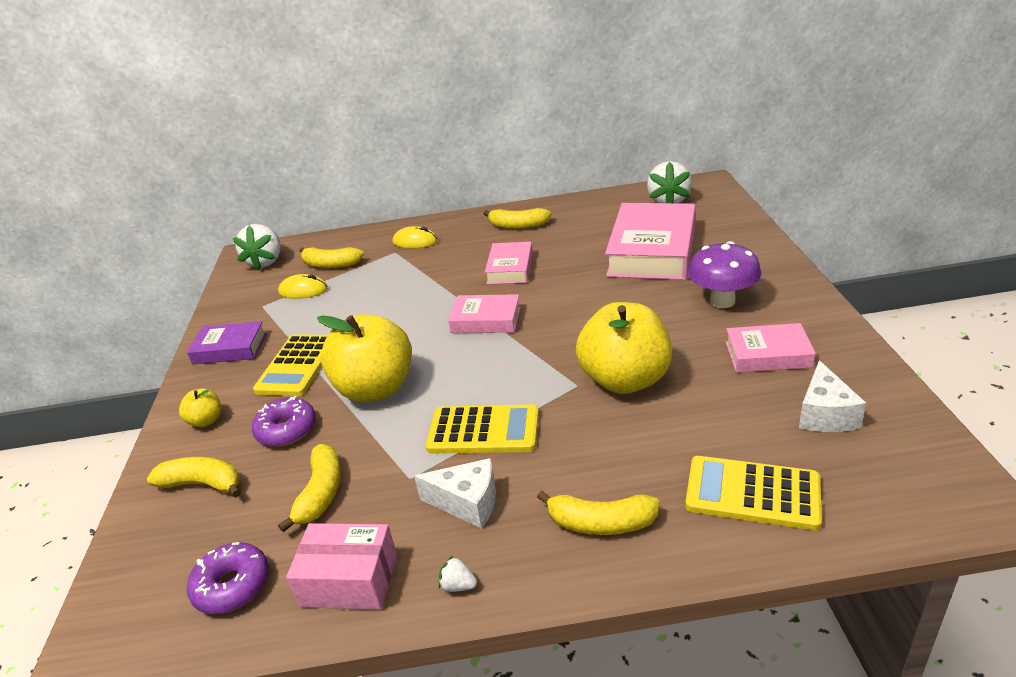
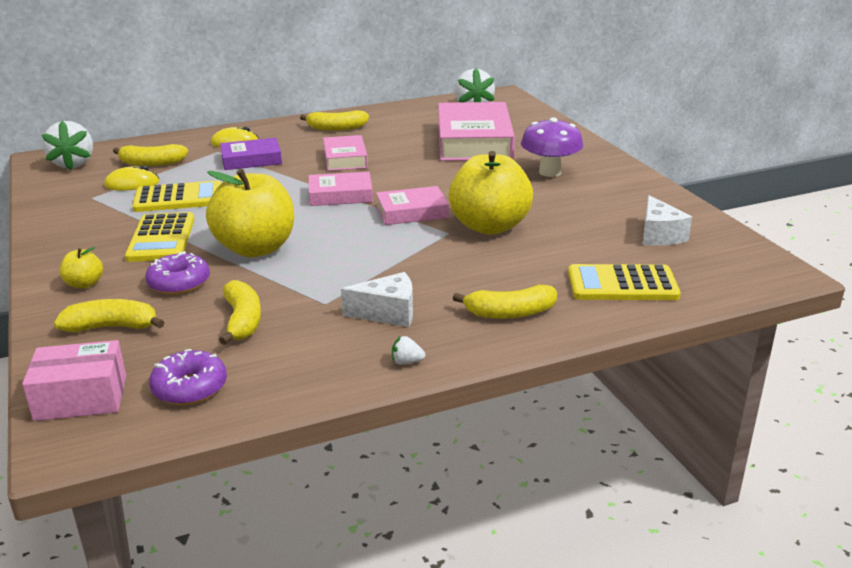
camera: 20 degrees left, 5 degrees down
purple book [187,321,267,364] -> purple book moved to [220,138,282,170]
pink box [286,523,397,610] -> pink box moved to [22,340,126,421]
yellow calculator [426,404,539,453] -> yellow calculator moved to [132,180,222,212]
pink book [726,323,816,373] -> pink book moved to [376,186,449,225]

